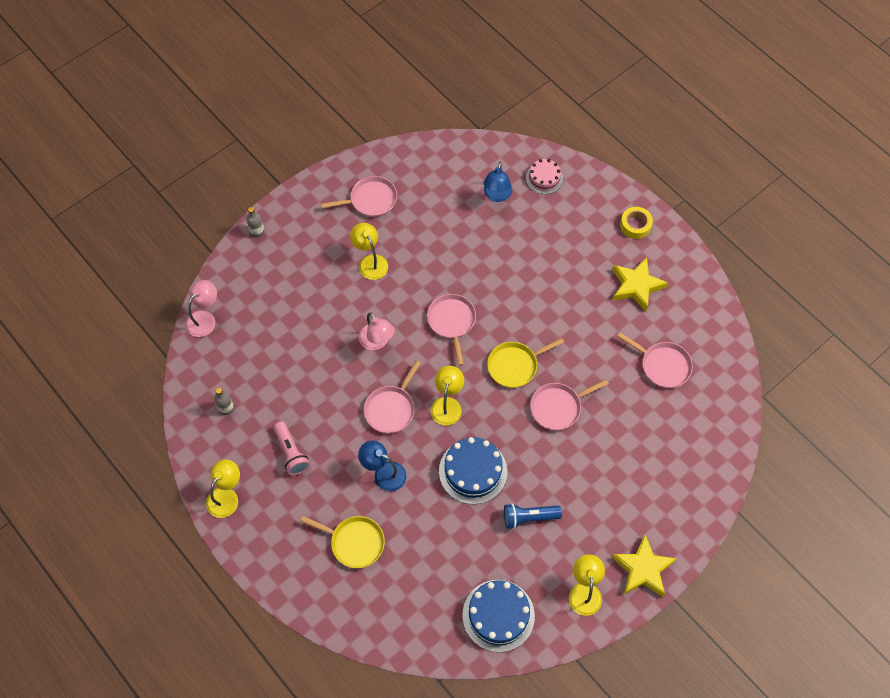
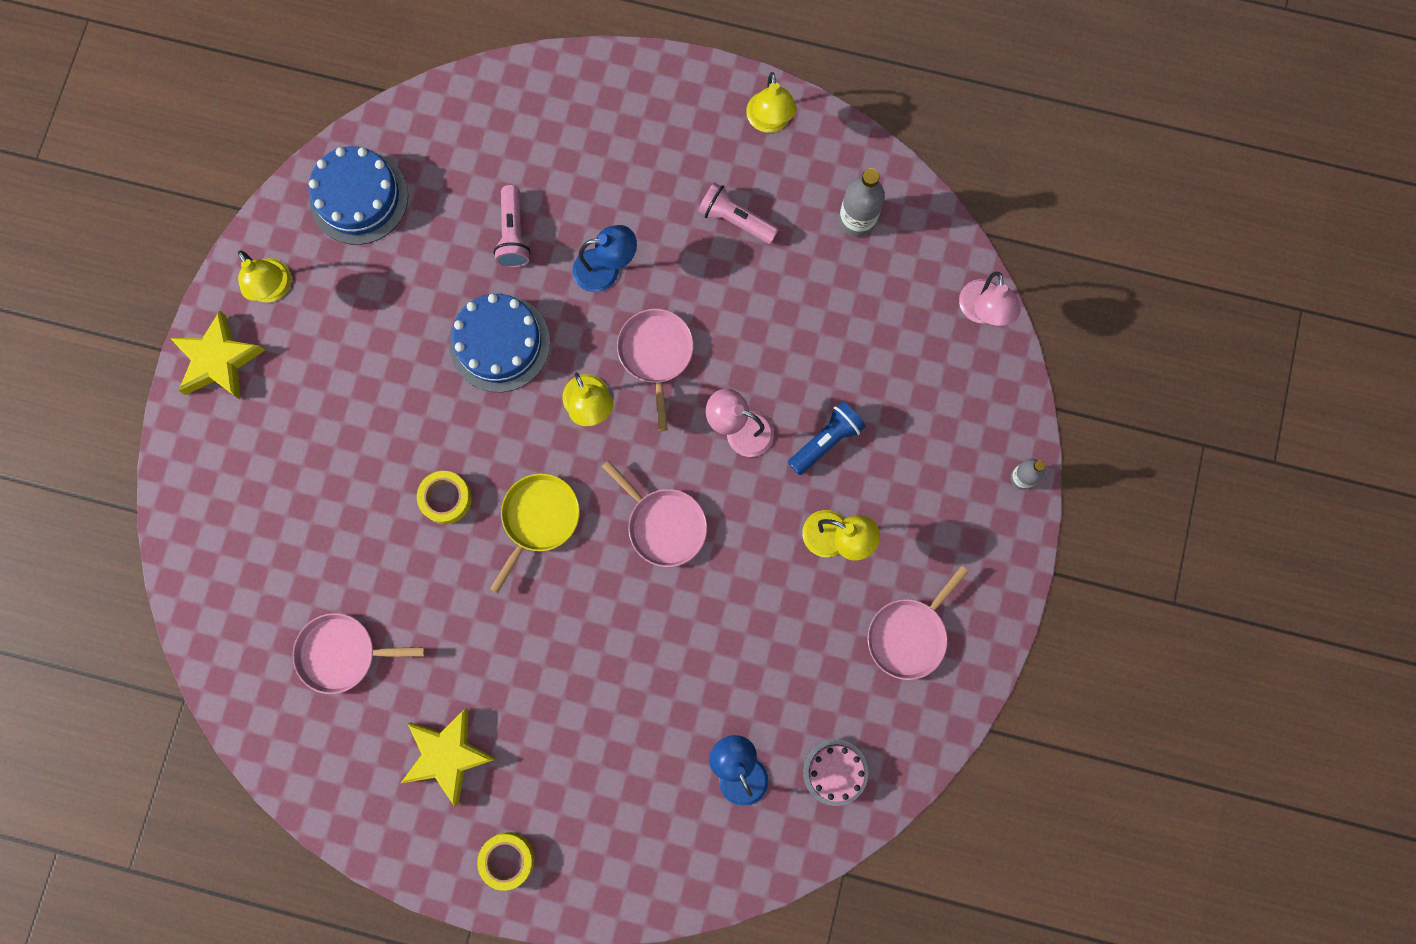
camera: 145 degrees right, 15 degrees up
grey bottle [214,388,234,415] -> grey bottle [839,168,885,237], size x1.61
yellow pan [300,516,385,568] -> none
blue flashlight [504,503,562,529] -> blue flashlight moved to [788,401,866,475]
pink cake [526,159,563,194] -> pink cake moved to [803,739,868,806]
pink pan [530,379,609,430] -> yellow tape [417,471,472,524]
none -> pink flashlight [493,185,531,268]

